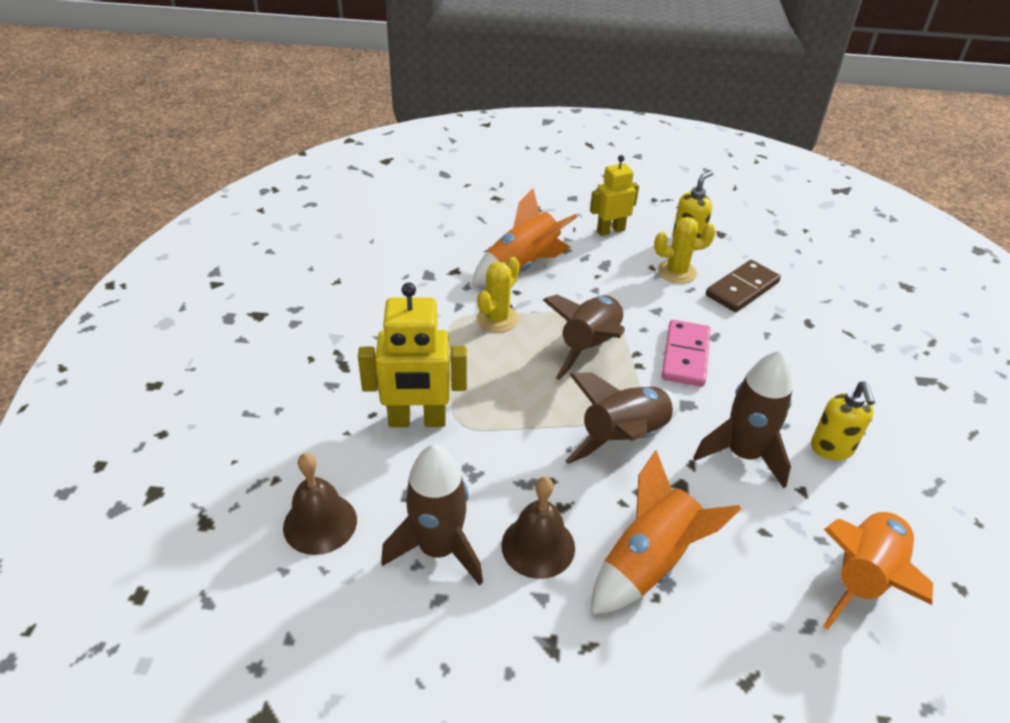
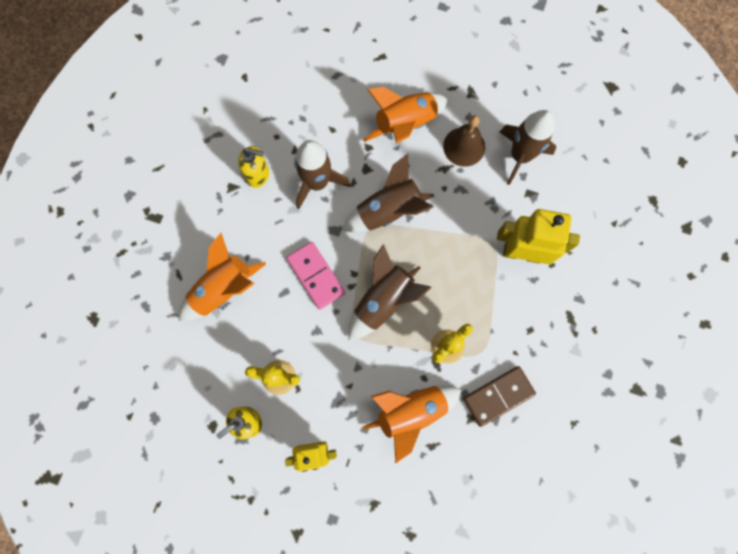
camera: 165 degrees left, 35 degrees up
brown bell [283,453,357,555] -> none
pink domino [662,320,710,387] -> pink domino turned 60 degrees counterclockwise [286,242,345,310]
brown domino [706,260,781,312] -> brown domino moved to [463,366,536,427]
yellow soap dispenser [811,381,875,460] -> yellow soap dispenser turned 90 degrees clockwise [238,146,269,188]
orange rocket [823,511,933,630] -> orange rocket moved to [179,233,266,321]

